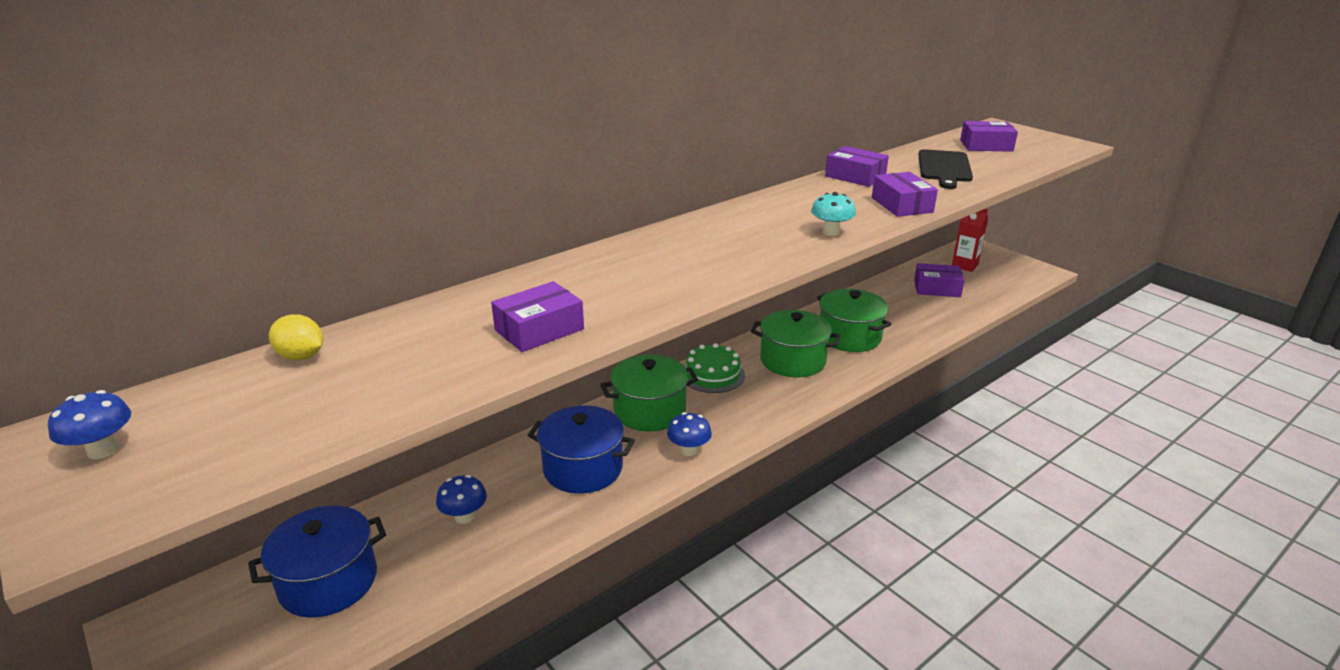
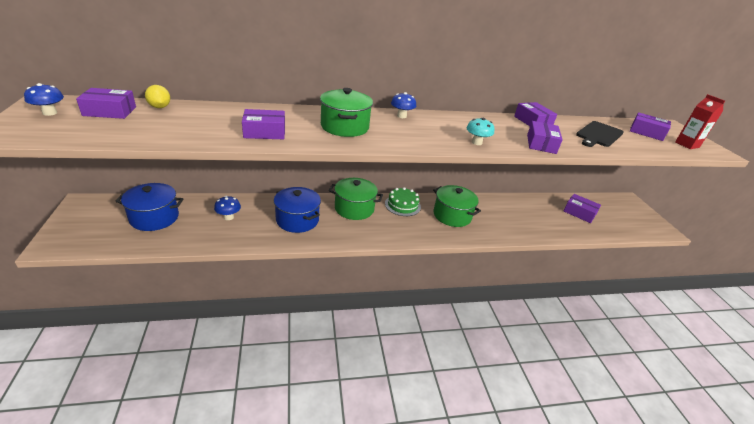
camera: 25 degrees right, 5 degrees up
blue mushroom [667,412,712,456] -> blue mushroom moved to [391,92,416,118]
green pot [817,289,891,352] -> green pot moved to [320,88,373,137]
red carton [952,209,988,272] -> red carton moved to [675,94,725,149]
none -> purple box [76,88,136,119]

